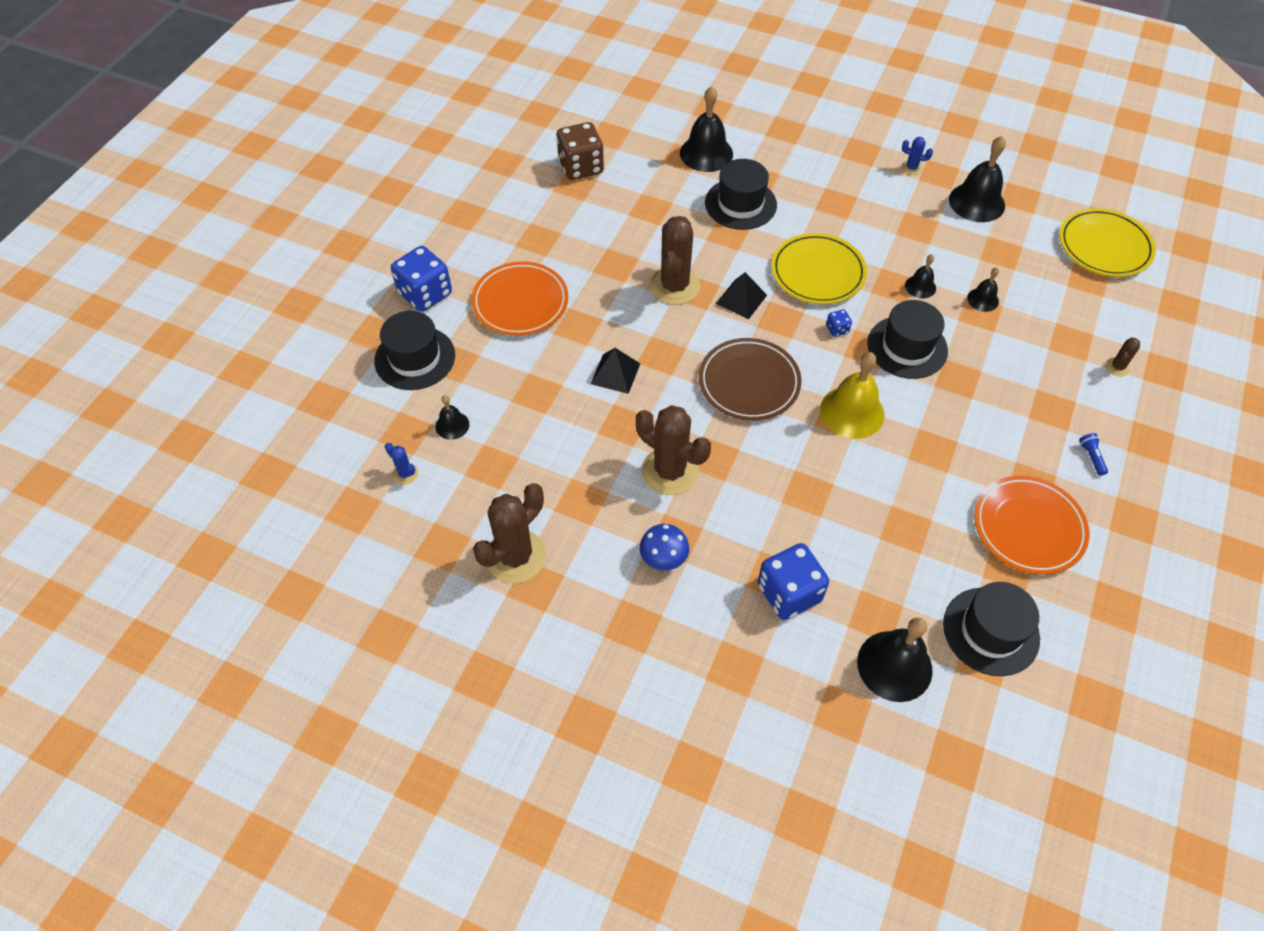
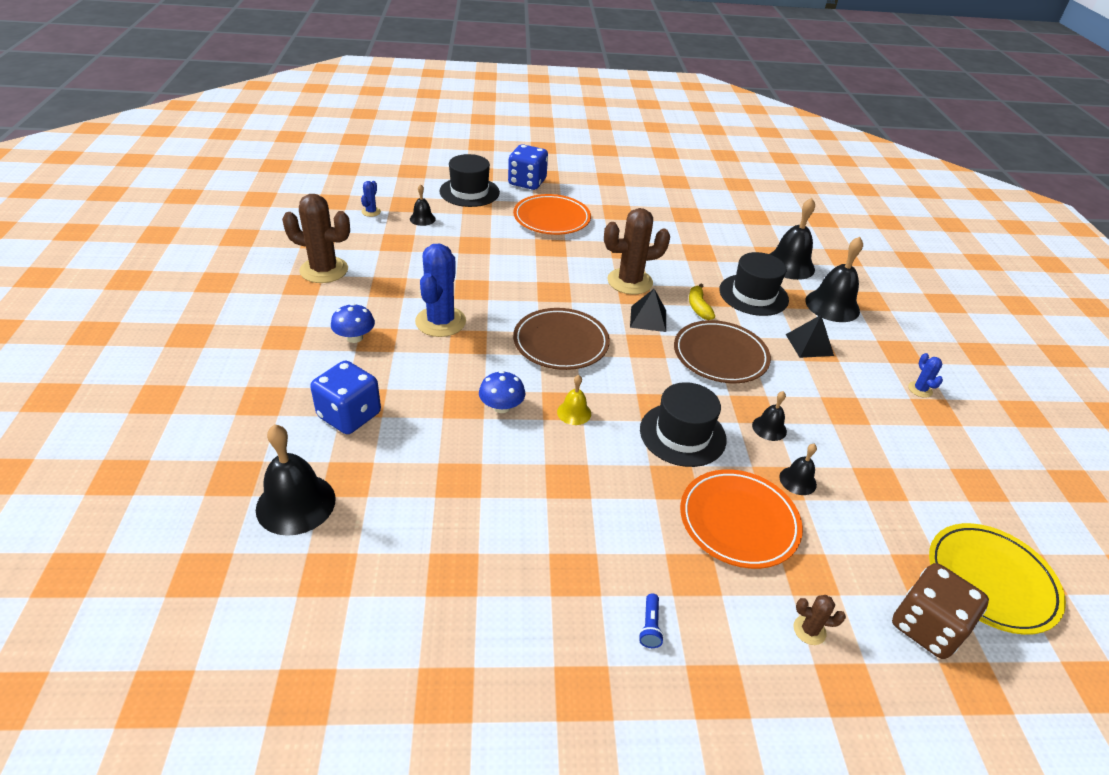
camera: 60 degrees right, 15 degrees down
brown dice [556,122,604,180] -> brown dice moved to [892,563,989,659]
black pyramid [591,348,640,394] -> black pyramid moved to [786,315,834,358]
brown cactus [636,405,711,495] -> blue cactus [415,243,466,337]
yellow plate [771,233,867,304] -> brown plate [674,320,771,383]
yellow bell [820,352,885,439] -> yellow bell [557,375,591,425], size x0.52
blue dice [826,309,852,337] -> none
black hat [943,582,1040,676] -> none
black bell [949,136,1006,222] -> black bell moved to [805,237,863,322]
orange plate [974,475,1090,575] -> orange plate moved to [680,469,803,569]
blue flashlight [1079,433,1108,476] -> blue flashlight turned 135 degrees clockwise [639,593,664,648]
none -> blue mushroom [479,371,526,413]
none -> yellow banana [689,284,715,320]

